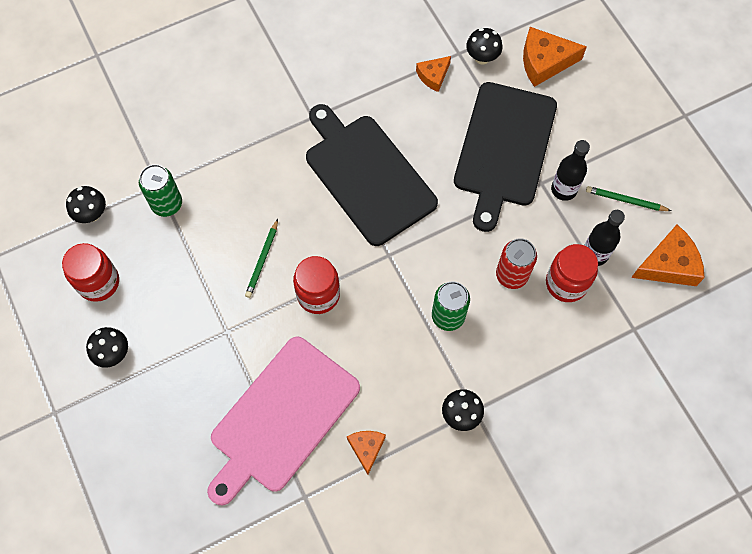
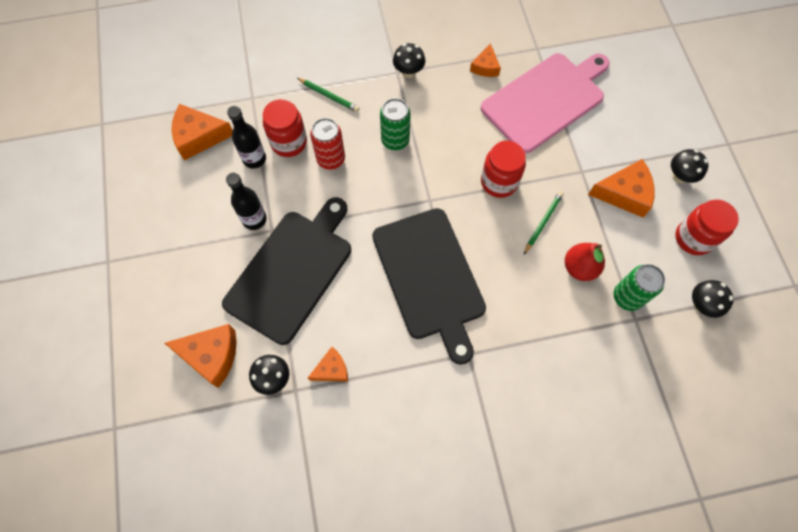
camera: 165 degrees left, 0 degrees up
green pencil [586,186,671,211] -> green pencil moved to [297,78,359,112]
none -> red pear [565,243,605,281]
none -> orange cheese [588,159,655,217]

